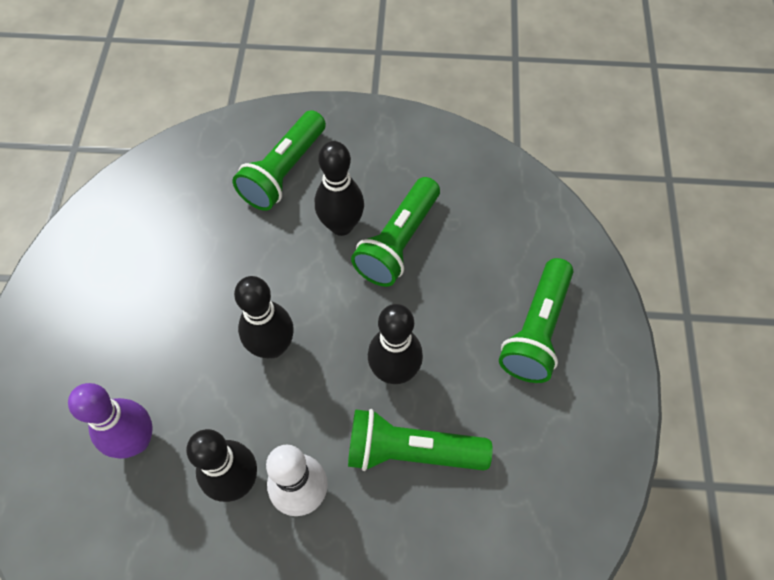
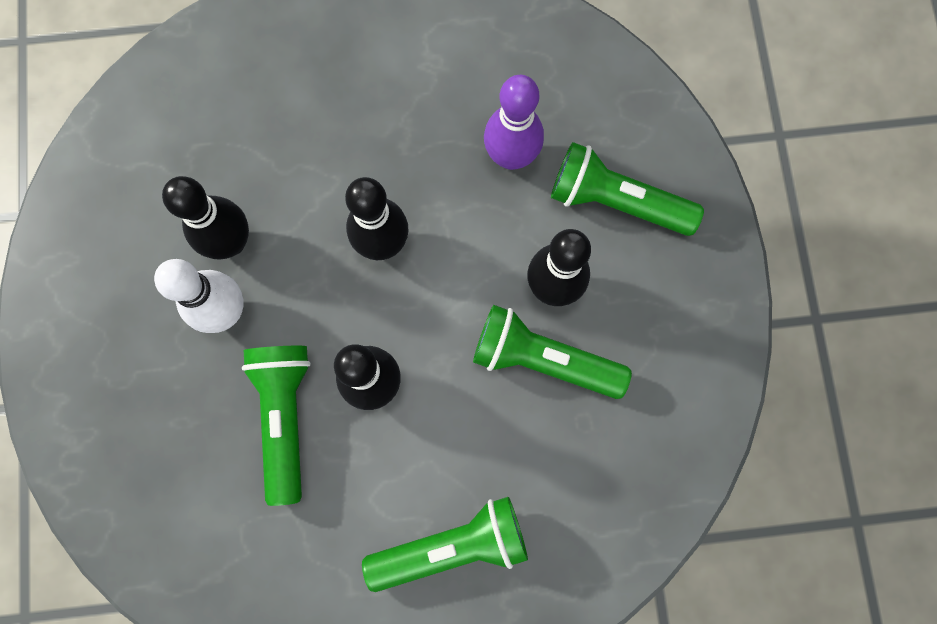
camera: 80 degrees right, 15 degrees up
purple bowling pin [68,383,153,459] -> purple bowling pin moved to [484,75,544,170]
green flashlight [499,258,573,383] -> green flashlight turned 150 degrees clockwise [362,497,528,592]

